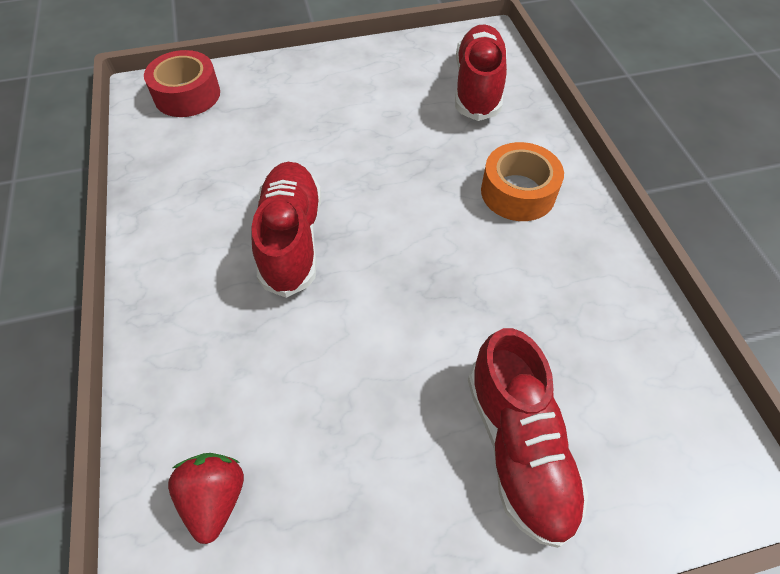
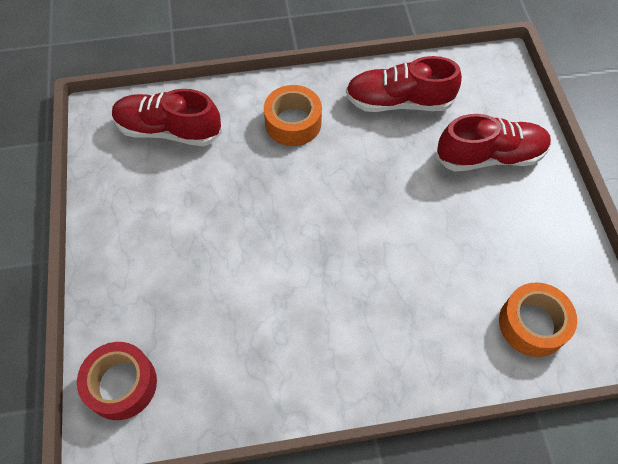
camera: 85 degrees left, 5 degrees up
red strawberry [168,453,244,544] -> orange tape [499,282,577,357]
red shoe [251,162,321,298] -> red shoe moved to [346,56,462,112]

